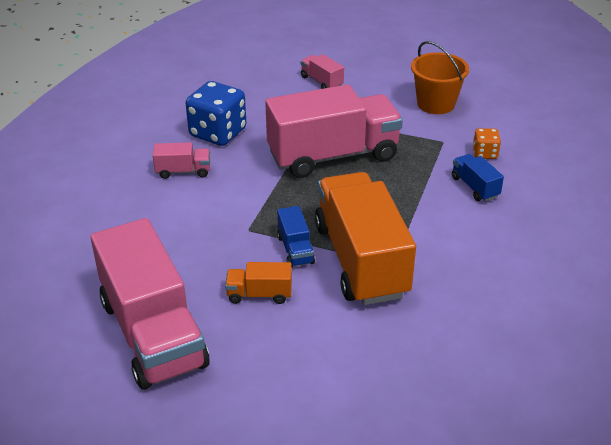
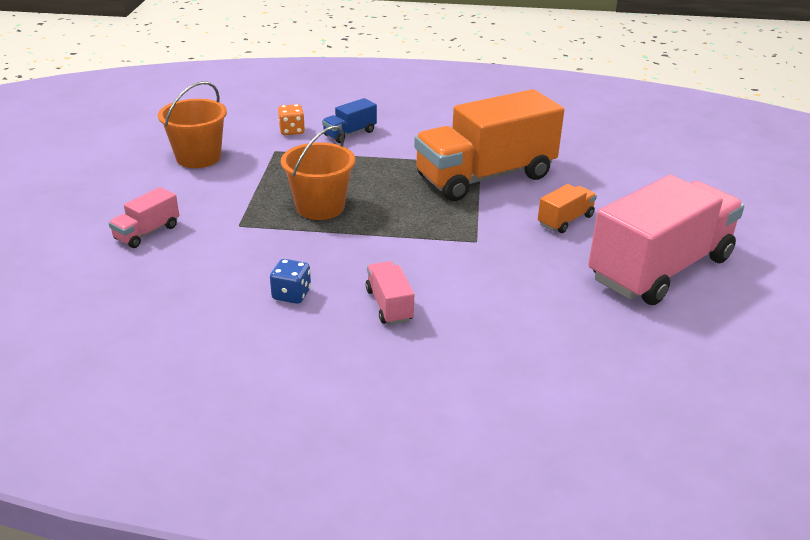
camera: 105 degrees left, 5 degrees down
blue dice [186,81,246,146] -> blue dice [270,259,311,304], size x0.50
orange truck [225,262,292,304] -> orange truck turned 120 degrees counterclockwise [538,184,597,233]
pink truck [265,84,403,178] -> orange bucket [281,126,355,220]
blue truck [277,206,315,267] -> none

